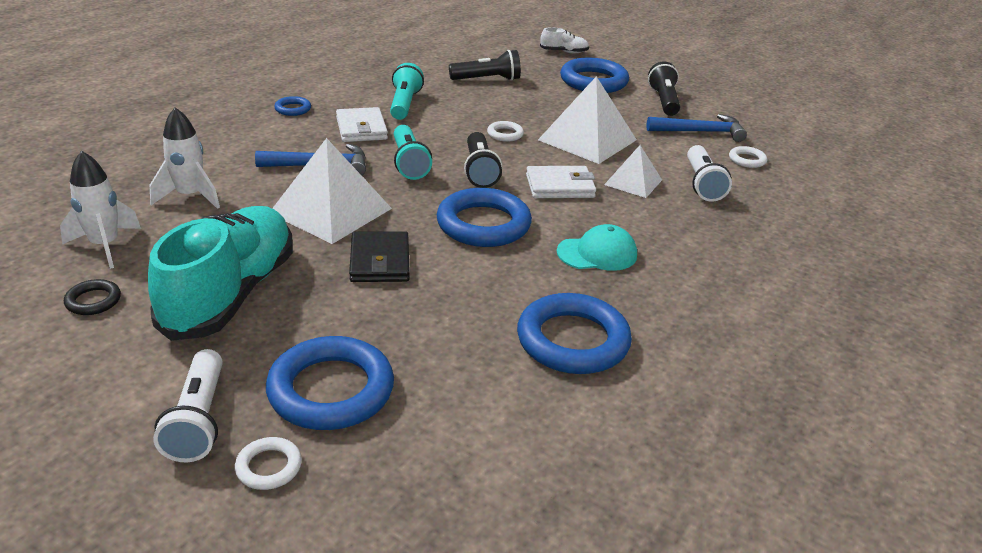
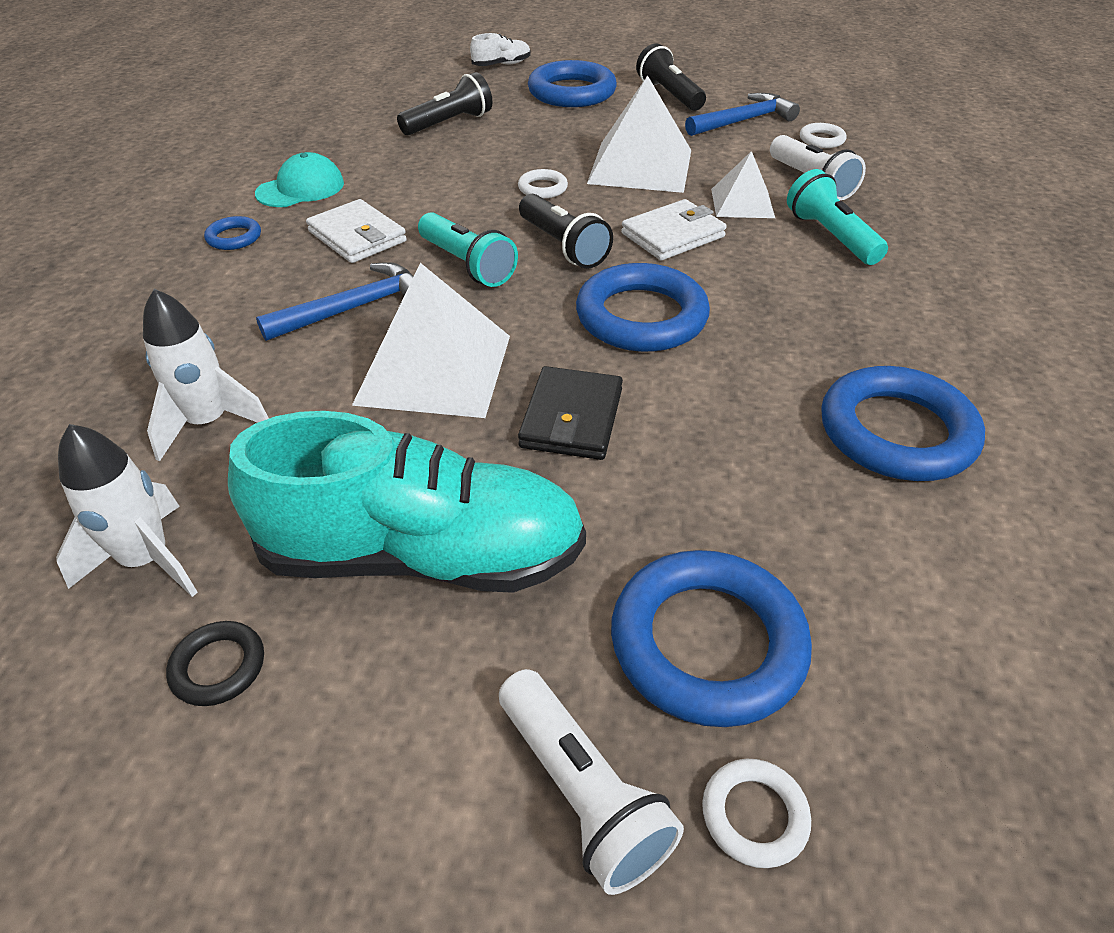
camera: 25 degrees left, 10 degrees up
turquoise shoe [148,206,293,341] -> turquoise shoe turned 105 degrees clockwise [228,411,586,593]
black wallet [349,231,410,282] -> black wallet turned 45 degrees clockwise [518,366,623,460]
turquoise flashlight [390,63,424,120] -> turquoise flashlight moved to [787,169,888,265]
turquoise cap [557,224,637,271] -> turquoise cap moved to [255,152,344,207]

